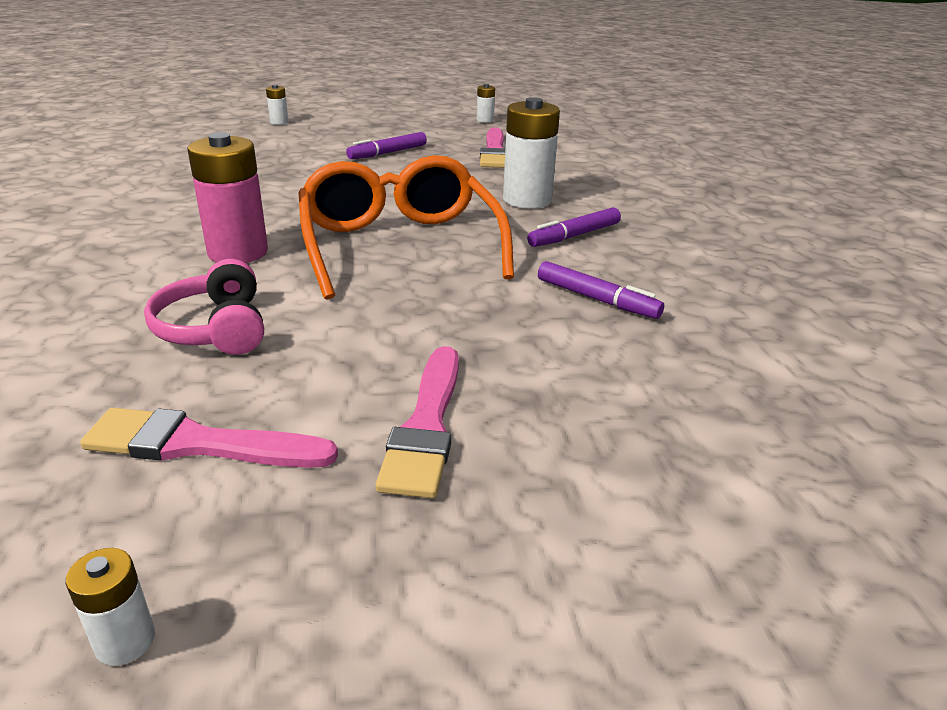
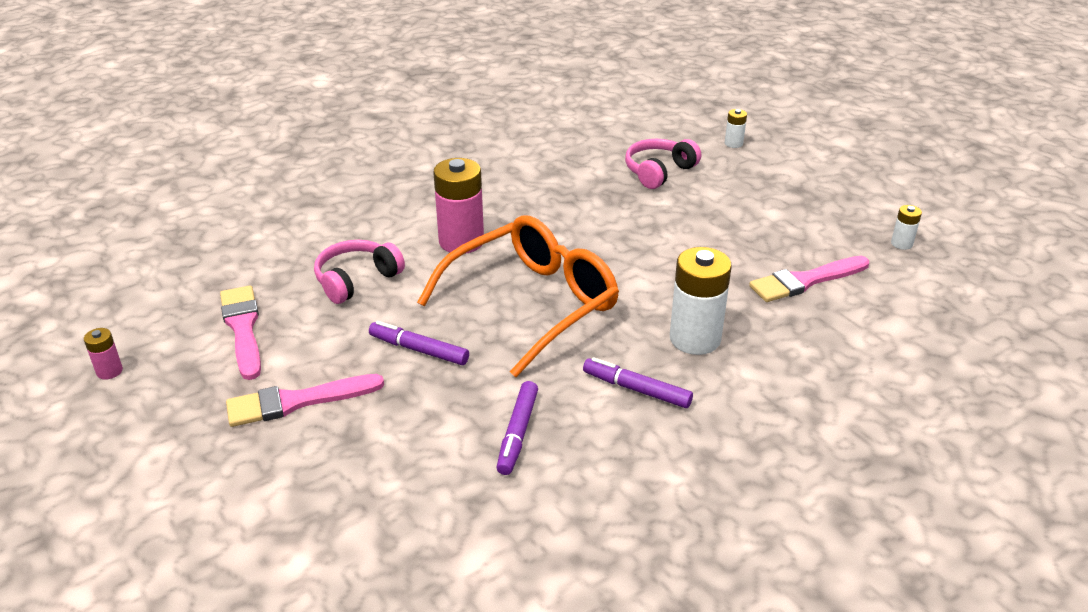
camera: 65 degrees right, 5 degrees up
white battery [66,548,155,666] -> pink battery [84,328,123,379]
purple marker [346,132,427,159] -> purple marker moved to [369,321,469,365]
none -> pink headphones [625,139,701,189]

